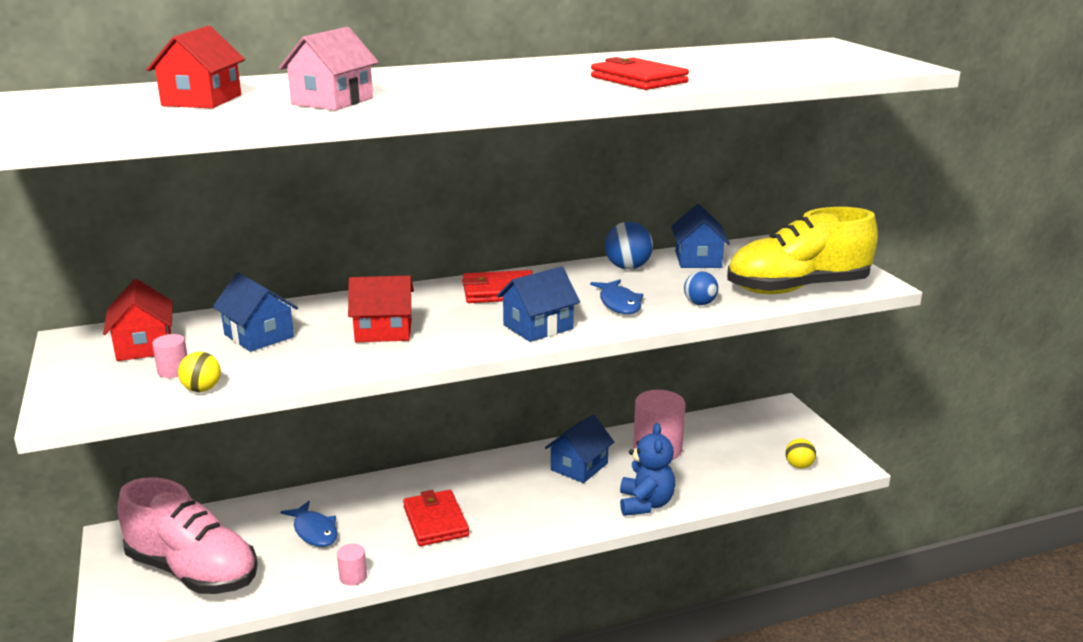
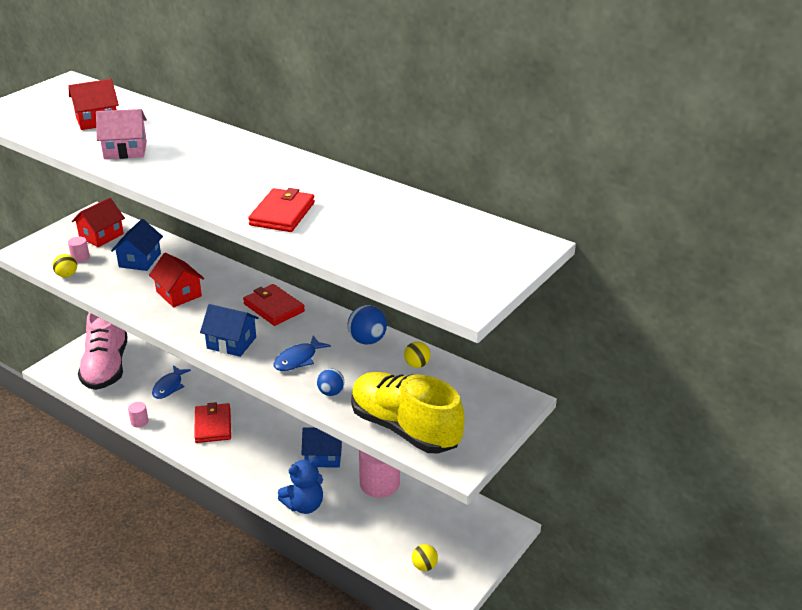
camera: 55 degrees right, 10 degrees up
red wallet [403,490,469,546] -> red wallet turned 45 degrees counterclockwise [194,402,231,443]
blue house [671,204,730,268] -> yellow ball [404,341,431,368]

